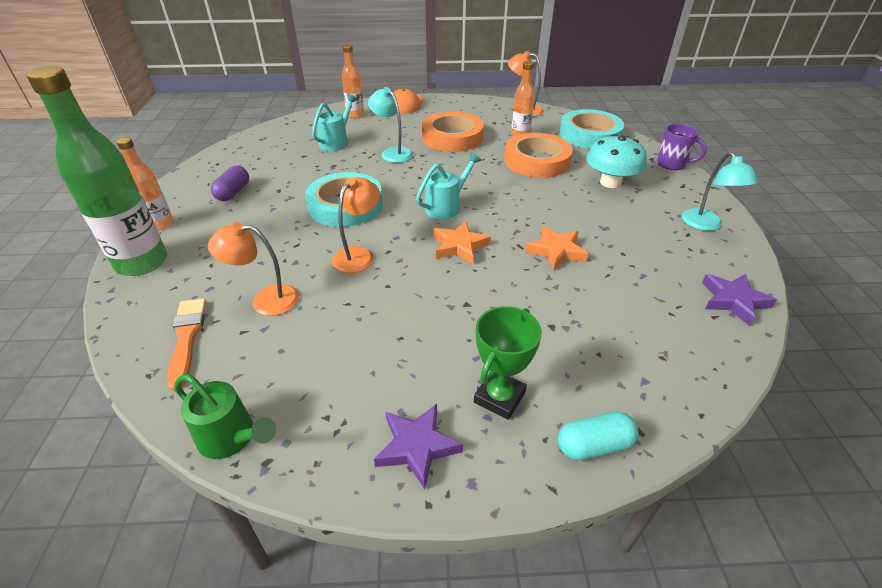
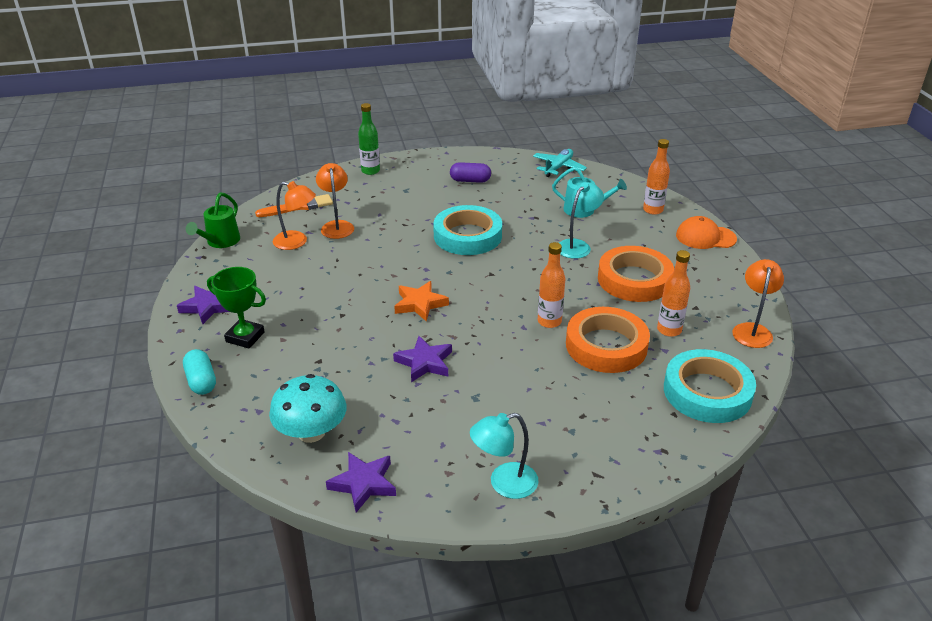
camera: 80 degrees right, 5 degrees down
green bottle [26,66,167,276] -> green bottle [358,103,380,175], size x0.53
orange bottle [117,137,174,230] -> orange bottle moved to [538,242,565,328]
orange lamp [332,177,380,273] -> orange lamp moved to [273,181,316,250]
turquoise watering can [416,152,482,219] -> none
orange star [526,226,588,271] -> purple star [393,336,452,382]
turquoise mushroom [586,134,647,188] -> turquoise mushroom moved to [269,374,346,443]
purple mug [657,124,707,170] -> none
none -> turquoise plane [533,149,587,177]

